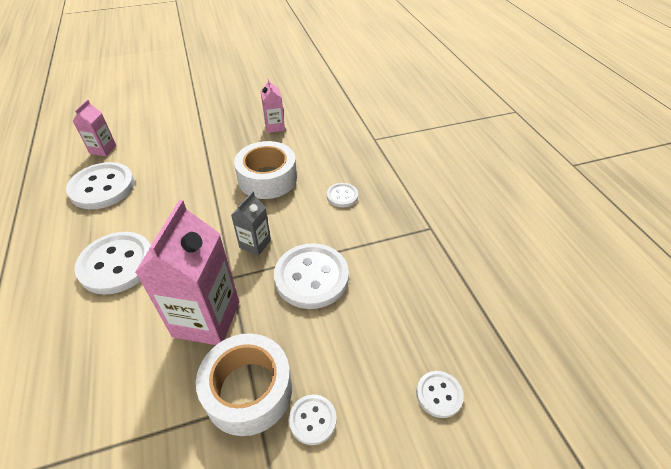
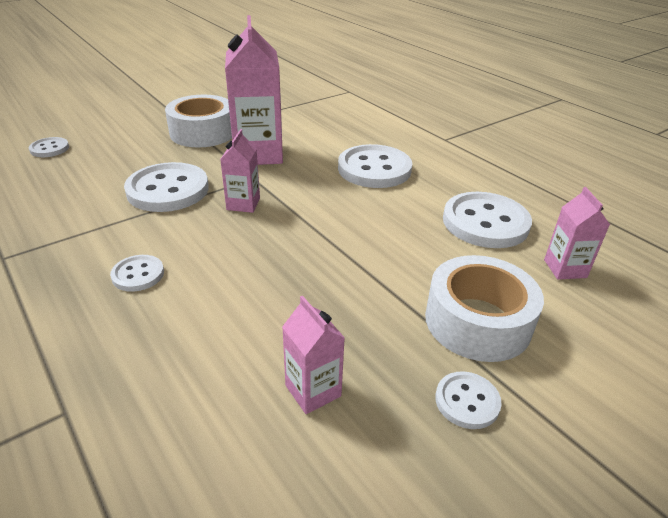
camera: 160 degrees right, 10 degrees down
grey carton [231,191,271,256] -> pink carton [220,129,260,213]
white tape [234,141,297,199] -> white tape moved to [425,255,544,362]
white button [289,395,337,445] -> white button moved to [435,371,502,429]

